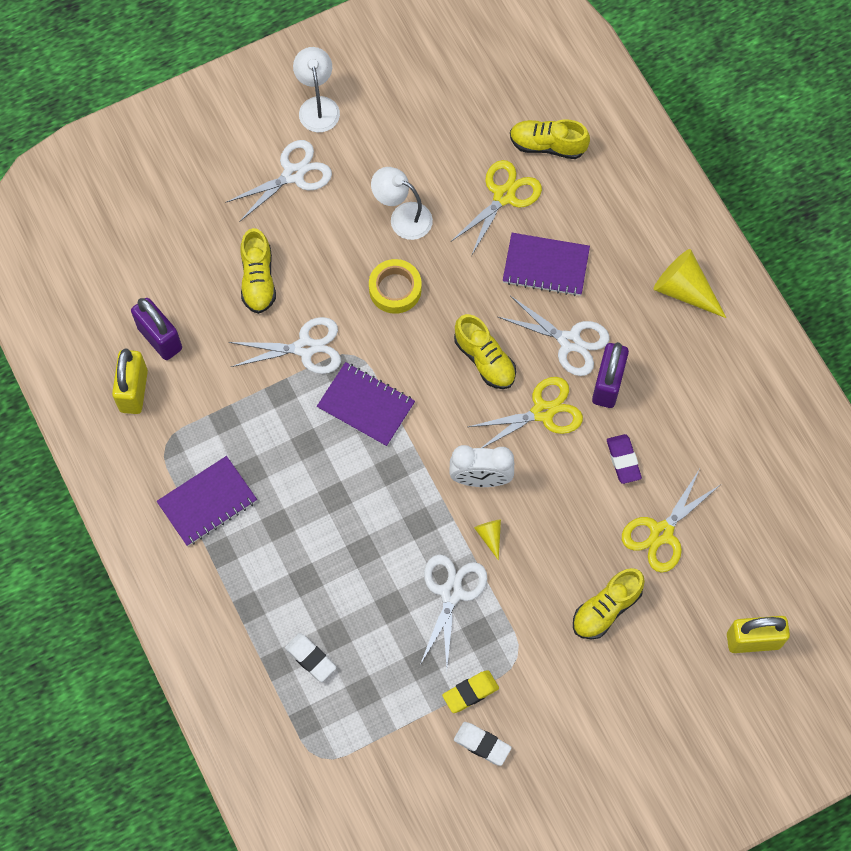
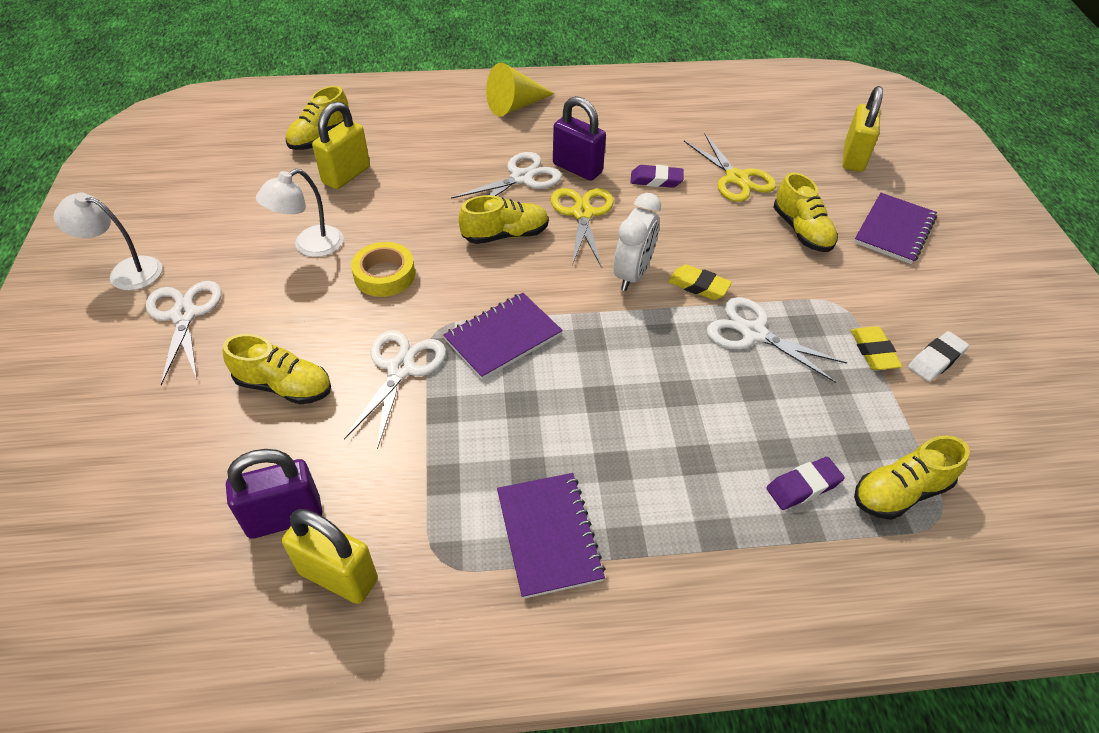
camera: 70 degrees left, 20 degrees down
white eraser [285,633,337,682] -> purple eraser [766,457,845,510]
yellow scissors [452,160,542,256] -> yellow padlock [312,101,370,189]
yellow cone [474,519,501,560] -> yellow eraser [668,265,732,300]
purple notebook [503,233,590,296] -> purple notebook moved to [854,193,937,264]
none -> yellow shoe [854,435,970,520]

